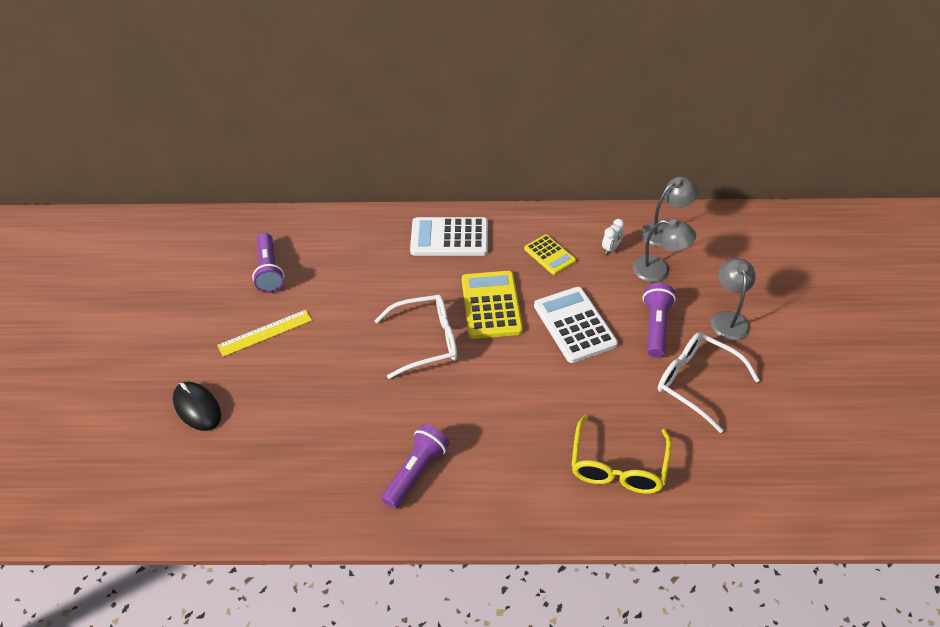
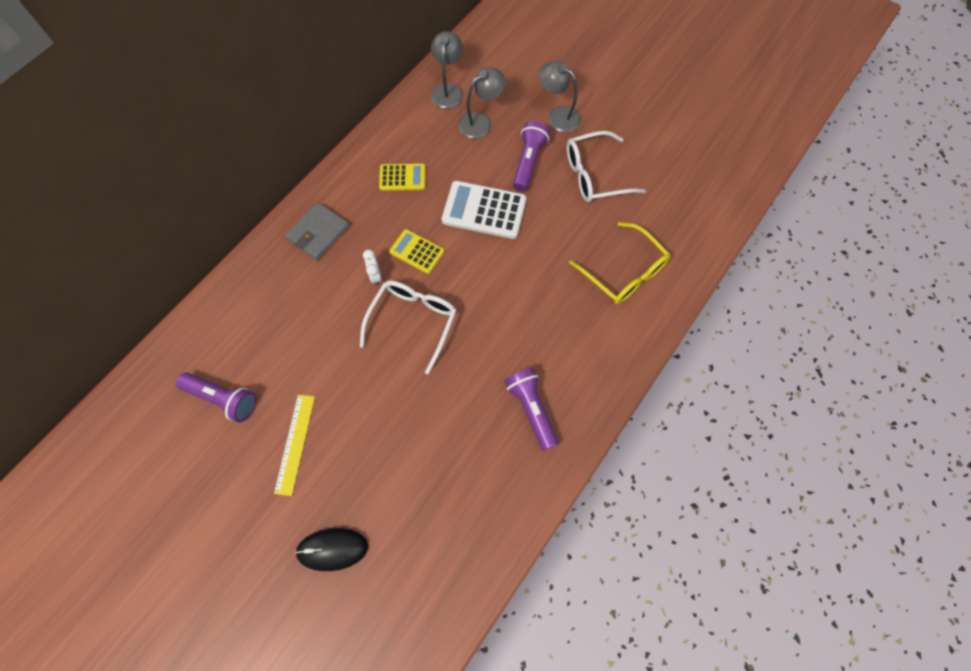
camera: 55 degrees left, 20 degrees up
white calculator [410,217,488,256] -> grey wallet [285,202,350,261]
yellow calculator [462,271,523,339] -> yellow calculator [389,229,445,274], size x0.60
white clock [602,219,624,255] -> white clock moved to [363,250,382,286]
purple flashlight [643,283,676,358] -> purple flashlight turned 60 degrees clockwise [513,121,550,191]

